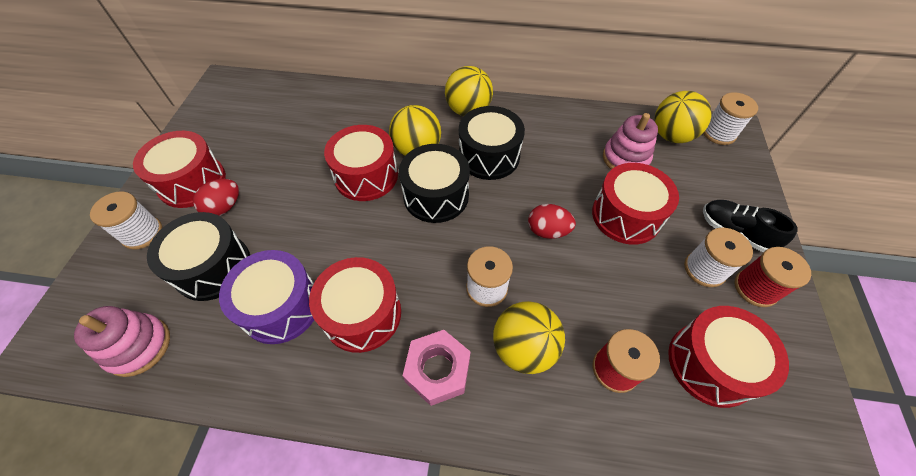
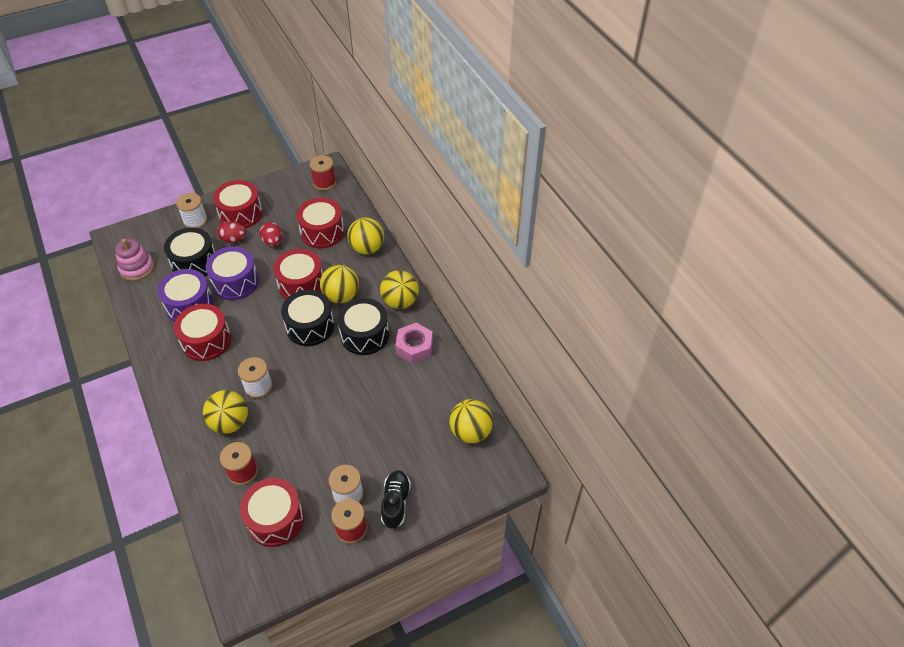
camera: 55 degrees right, 5 degrees down
pink nut [403,330,471,406] -> pink nut moved to [395,323,433,364]
red egg [528,204,576,239] -> red egg moved to [260,222,282,247]
red drum [592,163,679,245] -> red drum moved to [296,198,344,248]
pink stacking toy [603,113,658,169] -> none
white spool [703,92,758,145] -> none
none -> purple drum [206,246,259,300]
none -> red spool [310,155,336,191]
none -> yellow ball [347,217,384,254]

